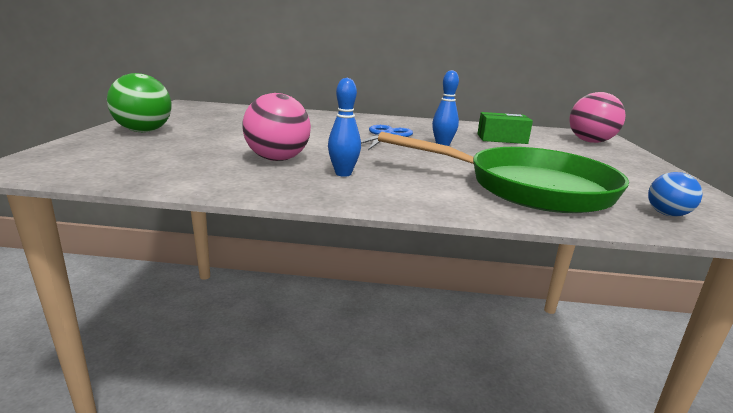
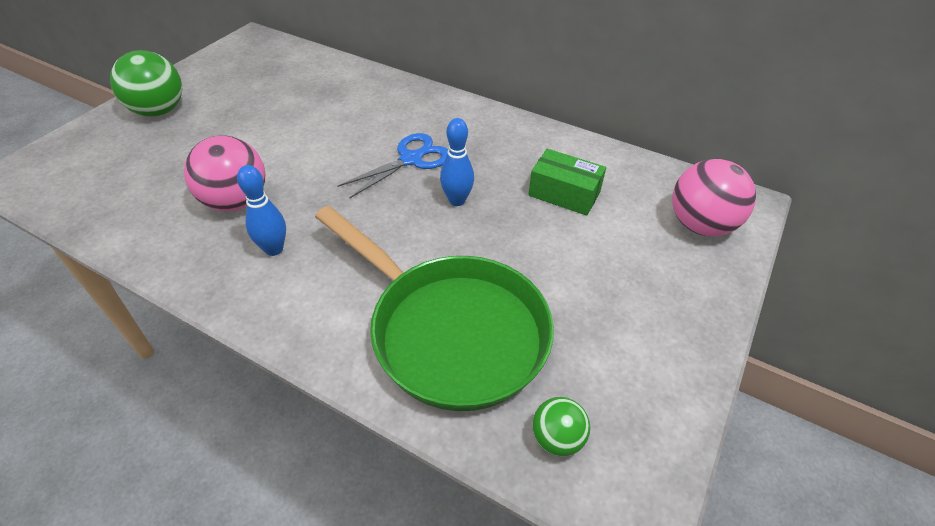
camera: 25 degrees right, 25 degrees up
blue ball [648,172,702,217] -> green ball [532,397,590,456]

